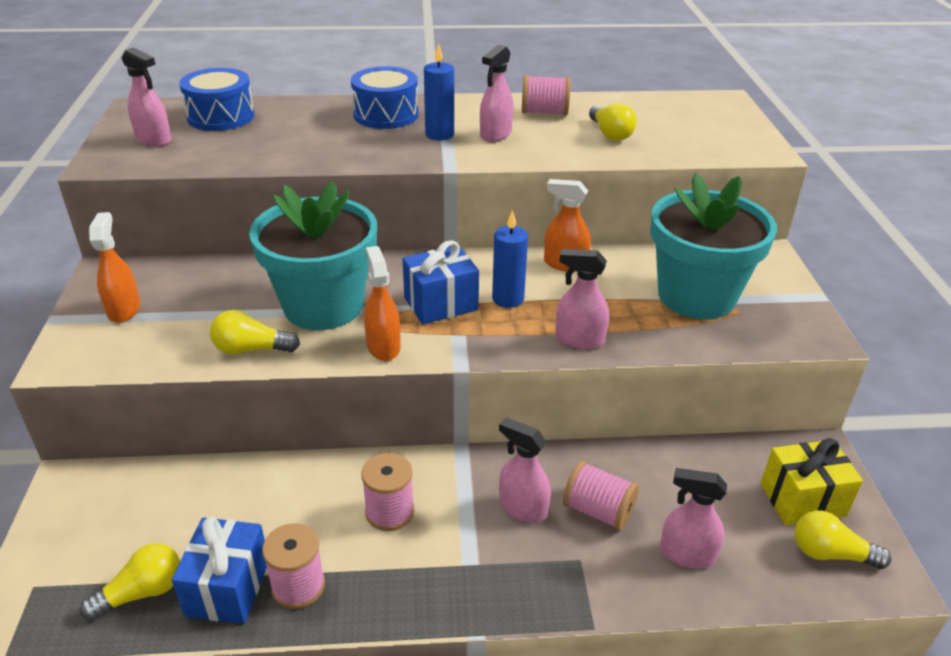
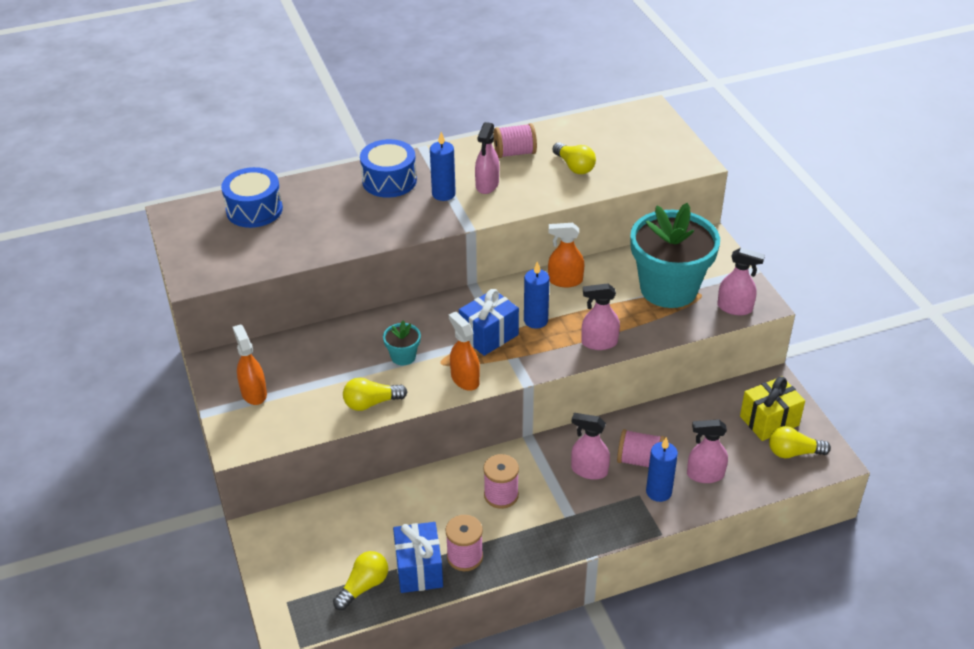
camera: 15 degrees left, 5 degrees up
pink spray bottle [122,47,172,147] -> pink spray bottle moved to [717,248,765,315]
turquoise flower pot [249,181,377,330] -> turquoise flower pot [383,321,421,365], size x0.41
none -> blue candle [646,437,678,502]

